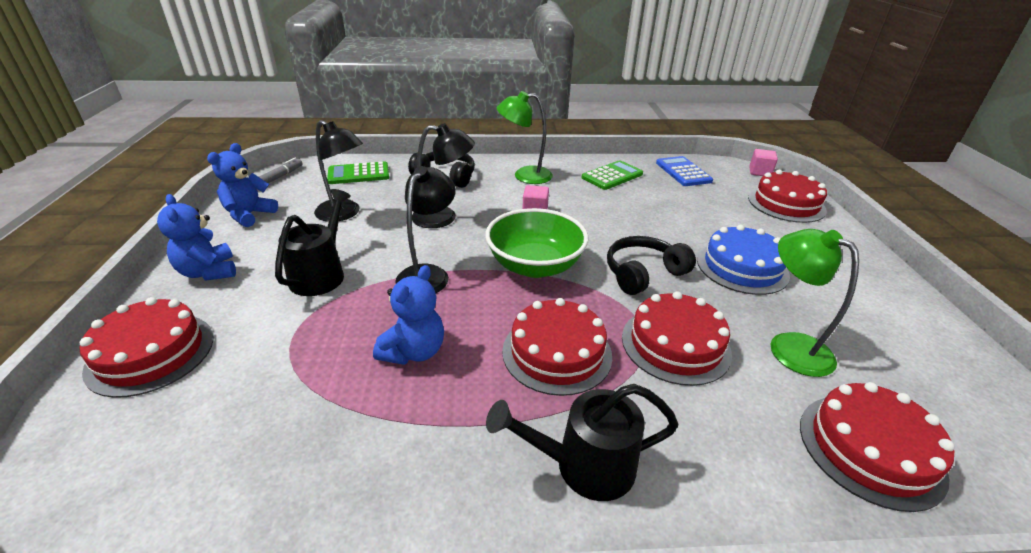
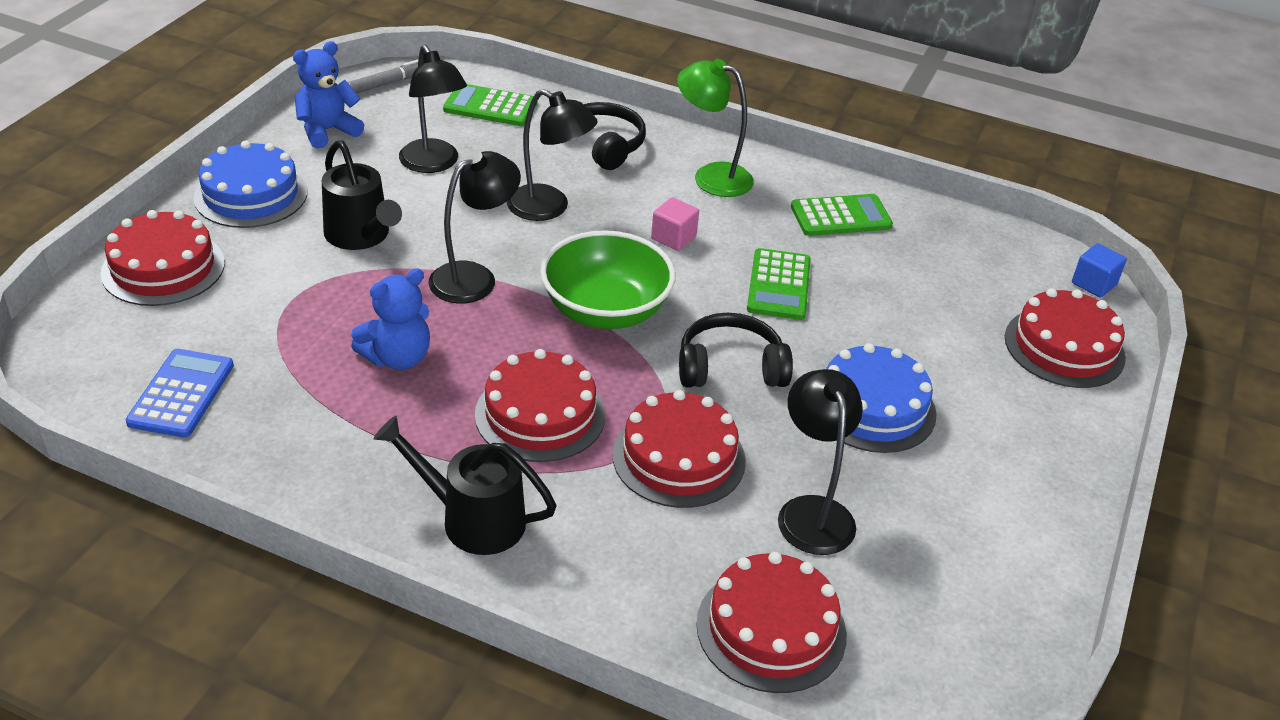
camera: 25 degrees right, 5 degrees up
blue teddy bear [157,194,236,280] -> blue cake [193,140,307,228]
black watering can [275,189,351,296] -> black watering can turned 105 degrees clockwise [322,140,402,250]
blue calculator [656,156,713,186] -> blue calculator moved to [126,349,234,438]
pink cube [749,149,778,176] -> blue cube [1072,243,1127,298]
green lamp [771,229,859,377] -> black lamp [778,369,863,555]
none -> green calculator [747,248,811,320]

